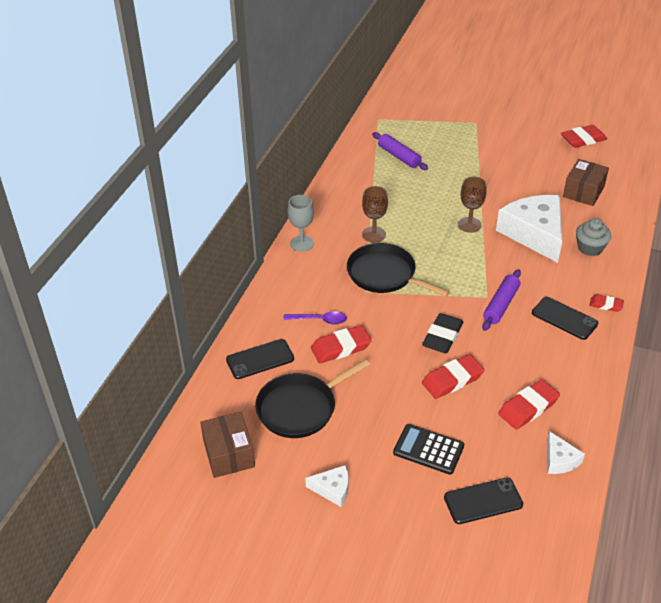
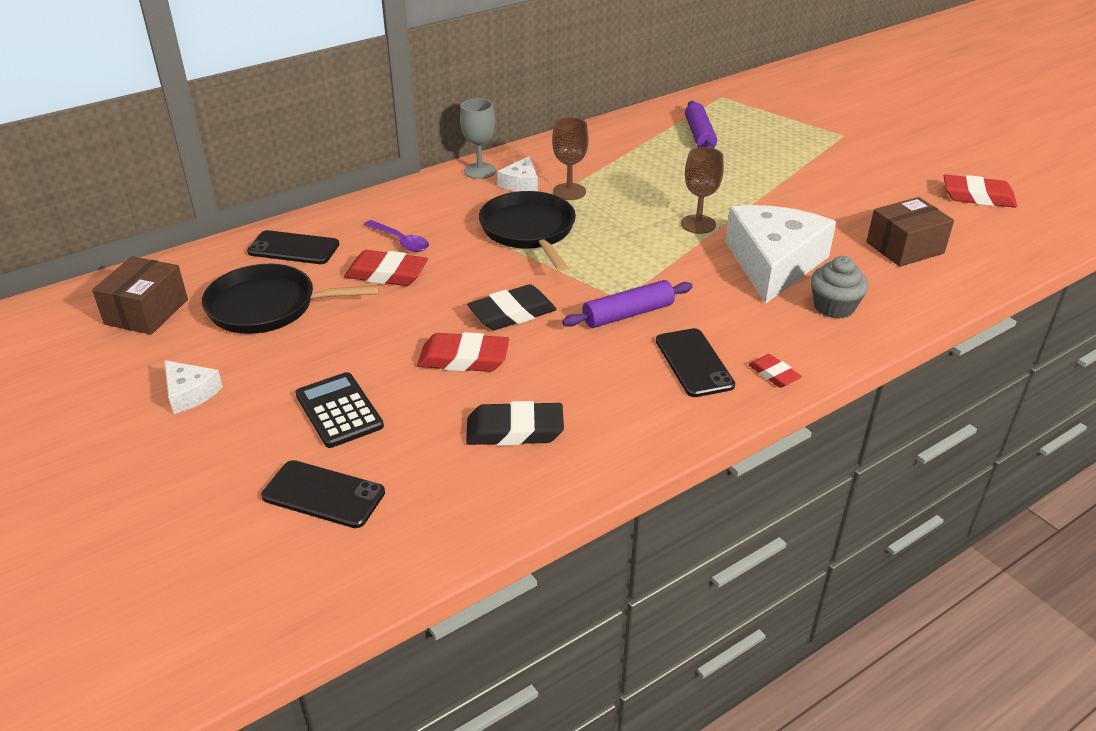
camera: 35 degrees right, 5 degrees down
red eraser [498,379,560,430] -> black eraser [466,401,564,446]
white cheese [547,431,585,474] -> white cheese moved to [497,156,538,192]

